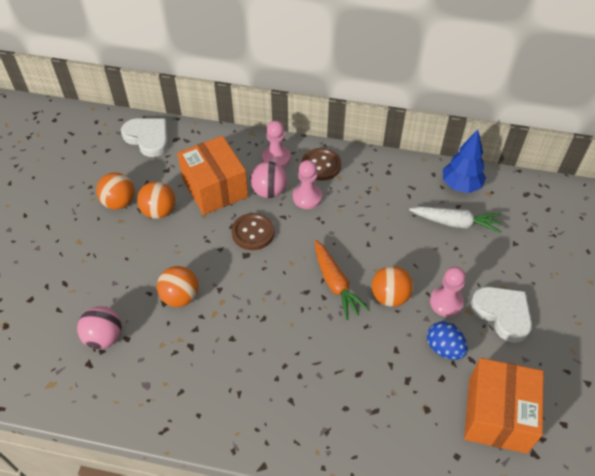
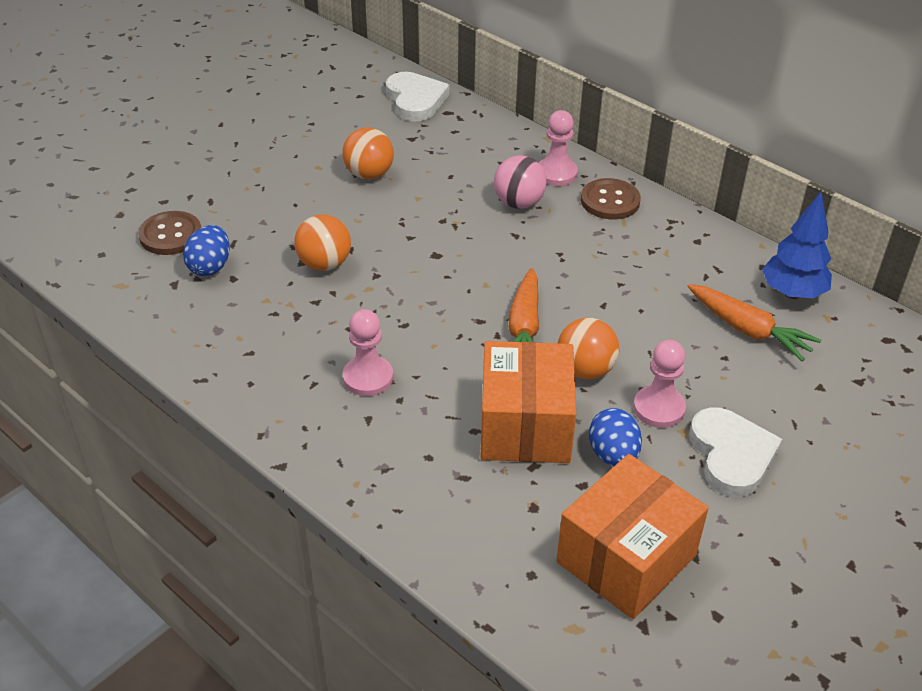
camera: 30 degrees right, 10 degrees down
pink ball [77,306,122,349] -> blue egg [183,225,230,276]
orange ball [96,172,135,209] -> none
orange box [177,136,248,215] -> orange box moved to [480,341,576,463]
brown button [231,213,275,250] -> brown button moved to [138,211,201,255]
pink pawn [293,160,322,209] -> pink pawn moved to [343,309,393,396]
white carrot [409,206,502,233] -> orange carrot [688,284,821,361]

